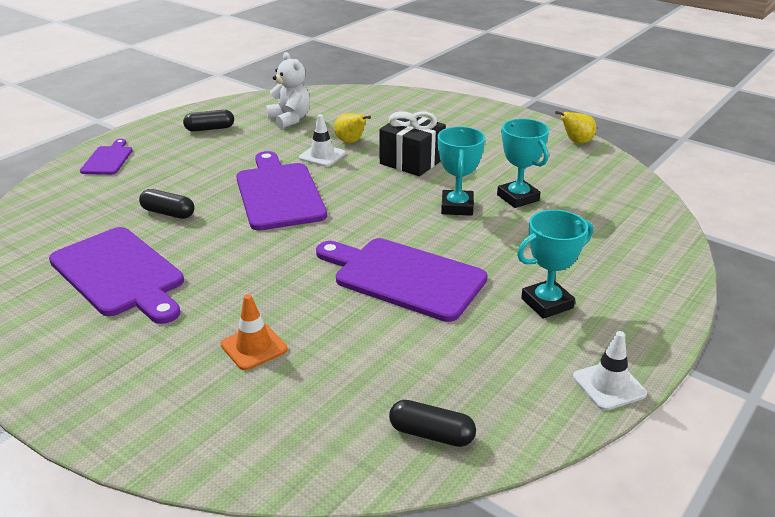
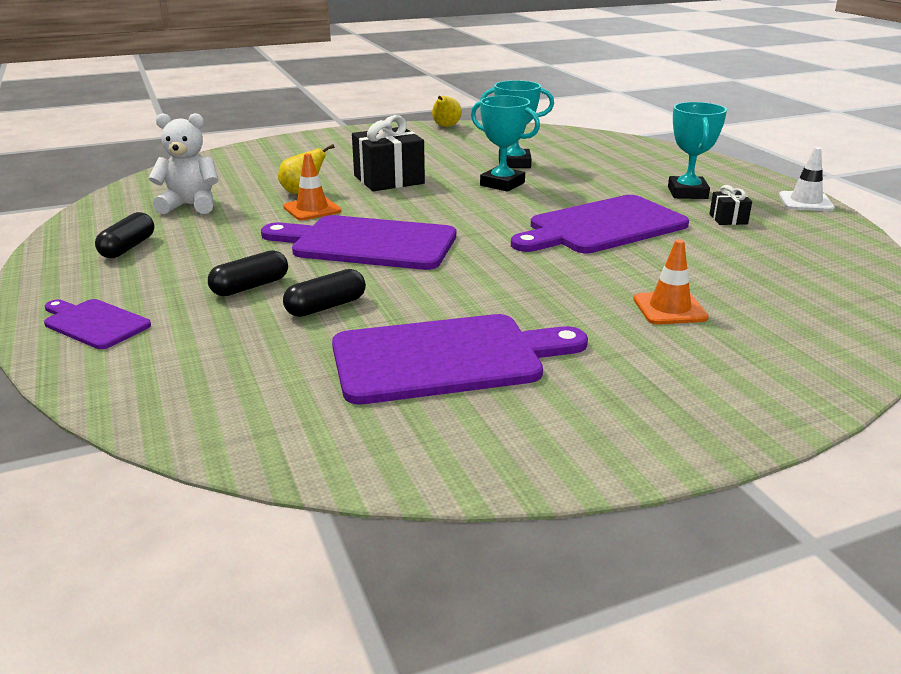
camera: 60 degrees left, 5 degrees down
white traffic cone [299,114,345,167] -> orange traffic cone [283,153,341,220]
black capsule [389,400,476,447] -> black capsule moved to [208,250,288,296]
none -> black gift [710,185,752,225]

